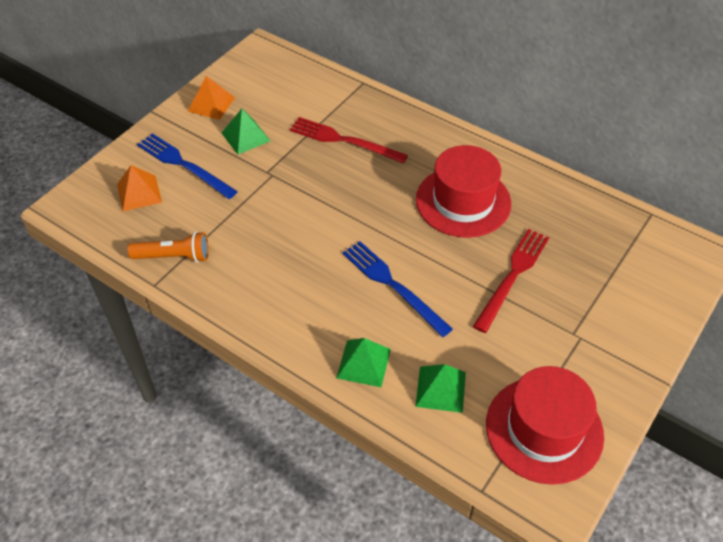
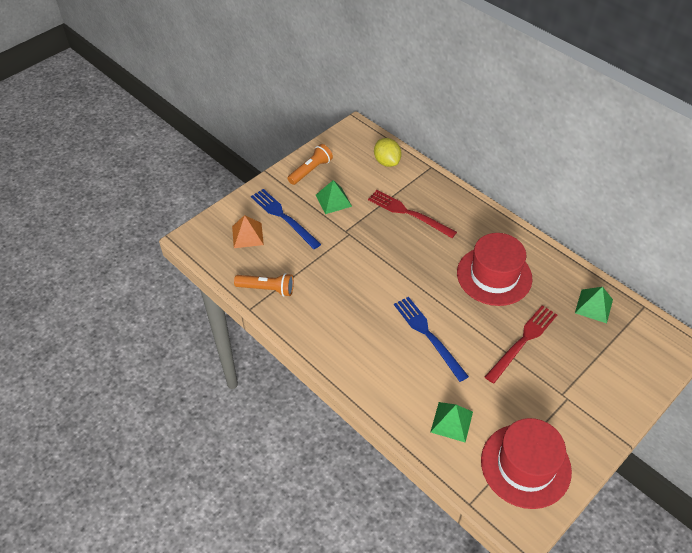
camera: 10 degrees right, 0 degrees up
orange pyramid [187,76,235,120] -> orange flashlight [288,144,333,185]
green pyramid [336,338,391,387] -> green pyramid moved to [575,287,613,323]
none -> yellow lemon [374,138,402,167]

